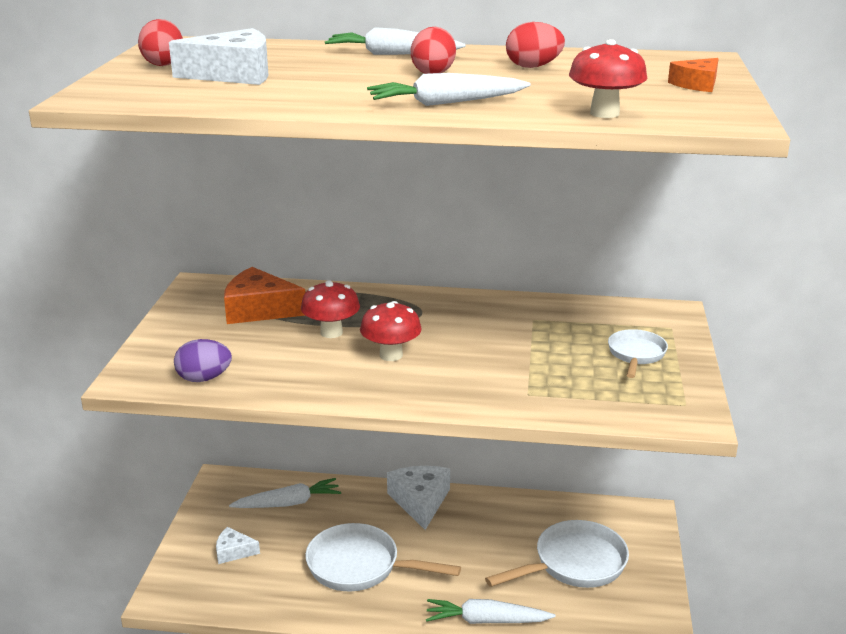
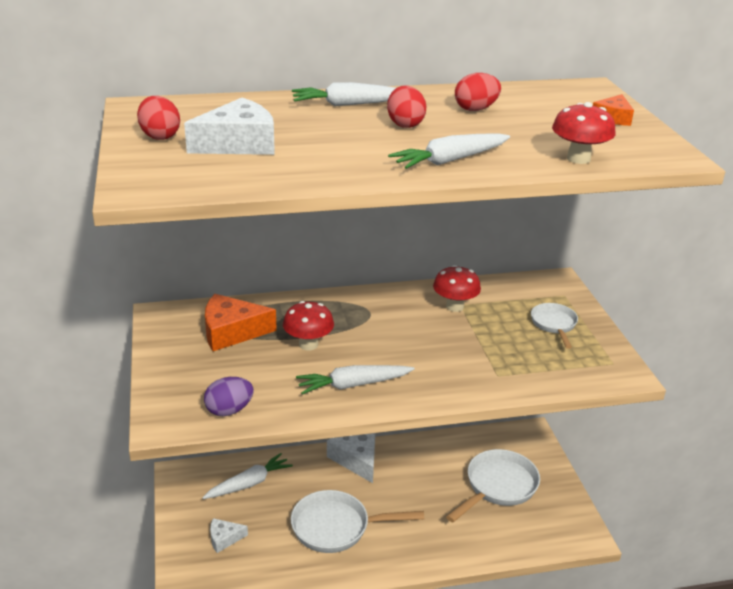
camera: 20 degrees left, 5 degrees up
red mushroom [360,301,422,361] -> red mushroom moved to [433,265,481,312]
white carrot [426,599,556,624] -> white carrot moved to [296,365,414,395]

